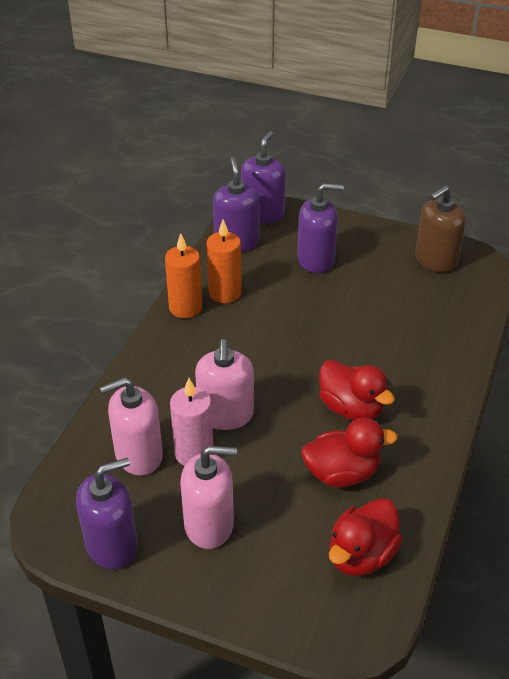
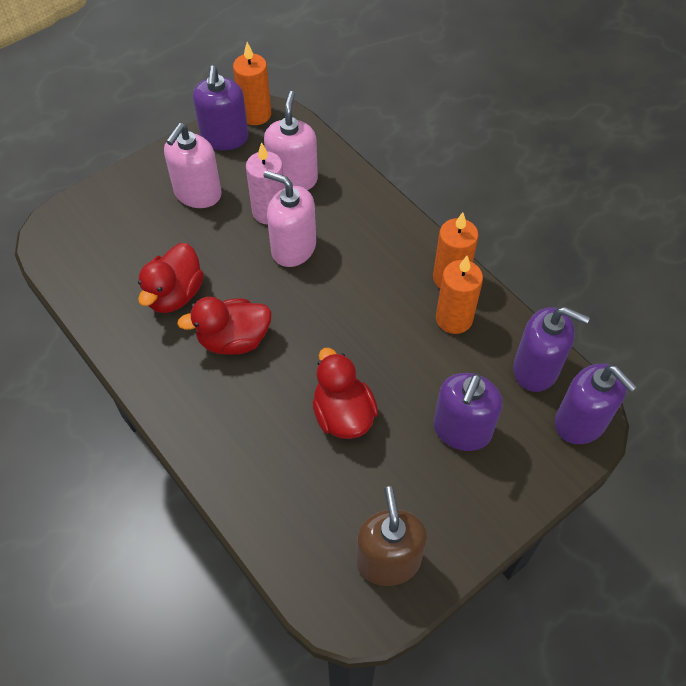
camera: 120 degrees right, 15 degrees up
red duck [329,498,403,576] -> red duck moved to [312,348,378,439]
none -> orange candle [233,42,271,125]

